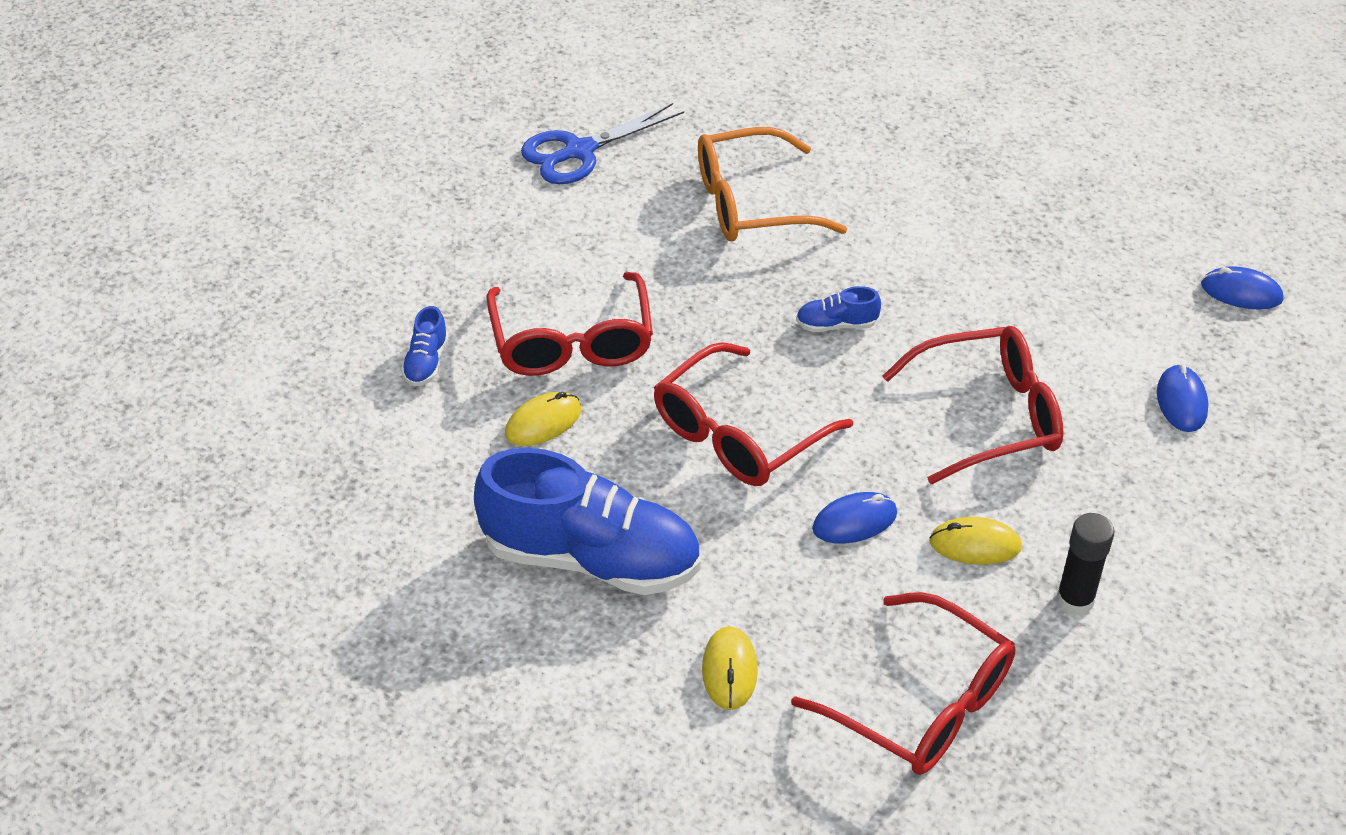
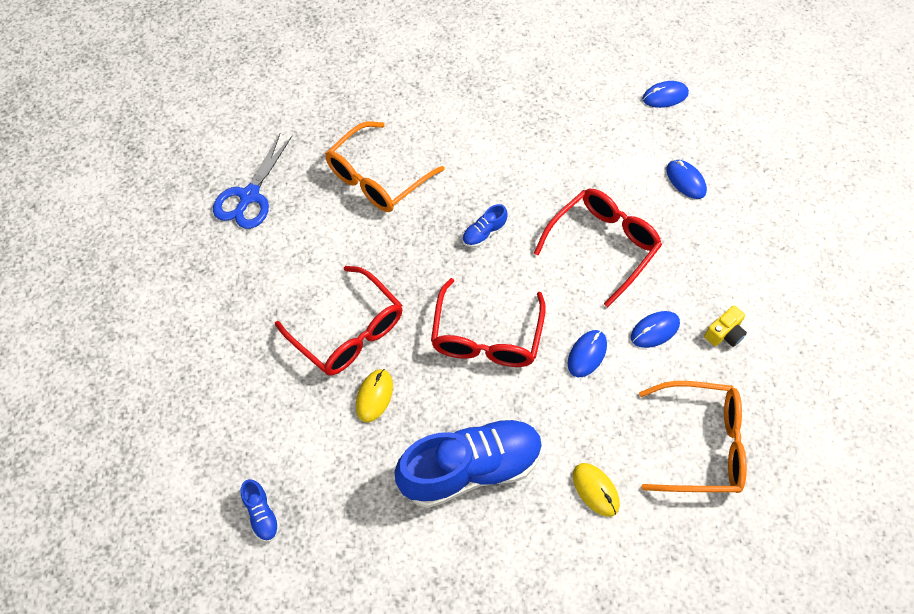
camera: 35 degrees left, 15 degrees up
blue shoe [401,306,448,386] -> blue shoe moved to [241,479,280,542]
red glasses [791,592,1015,775] -> orange glasses [639,381,747,493]
yellow mouse [929,517,1022,565] -> blue mouse [631,311,680,348]
black glue stick [1056,513,1114,616] -> yellow camera [704,306,747,347]

